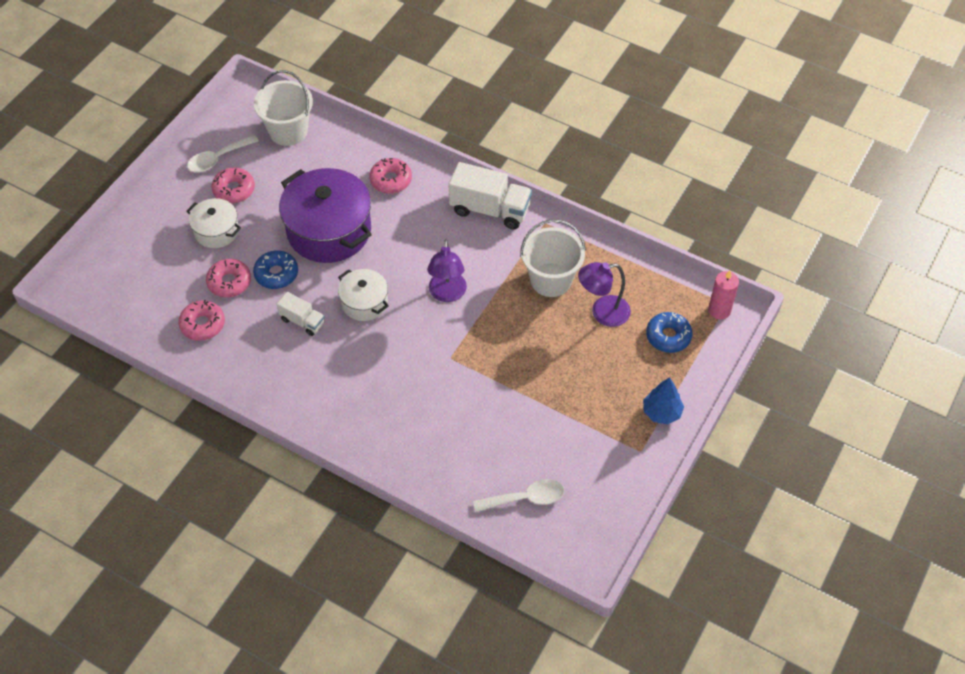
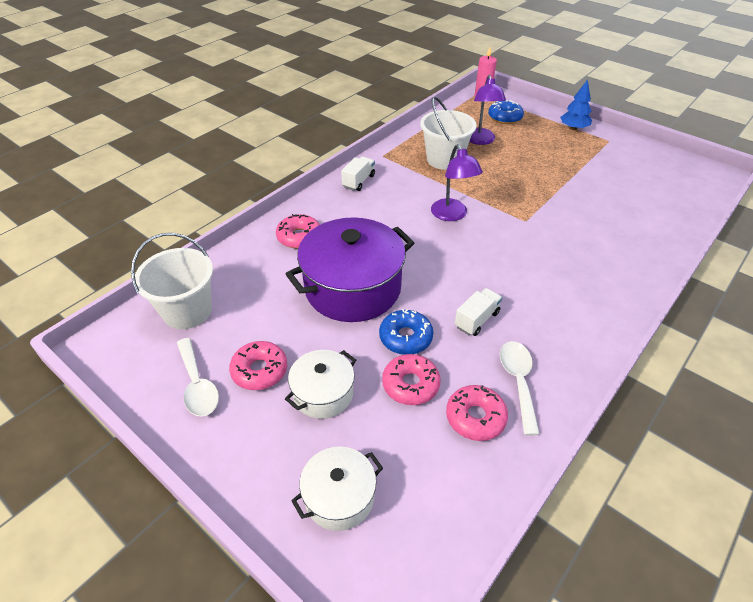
camera: 80 degrees left, 10 degrees down
white pot [338,269,389,321] -> white pot moved to [291,446,383,531]
purple lamp [427,239,467,302] -> purple lamp turned 60 degrees clockwise [431,144,483,221]
white truck [449,162,532,229] -> white truck [341,157,375,191], size x0.55
white spoon [473,479,564,512] -> white spoon moved to [500,341,540,435]

